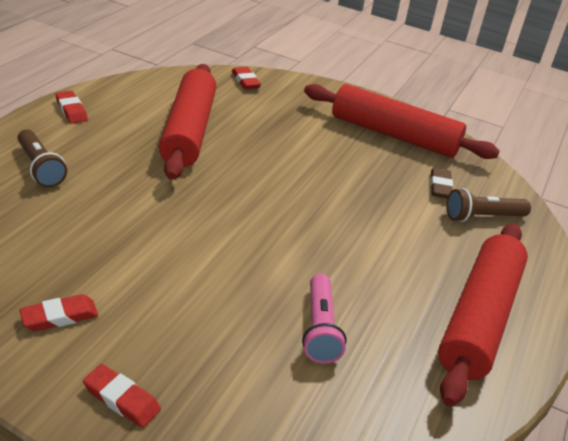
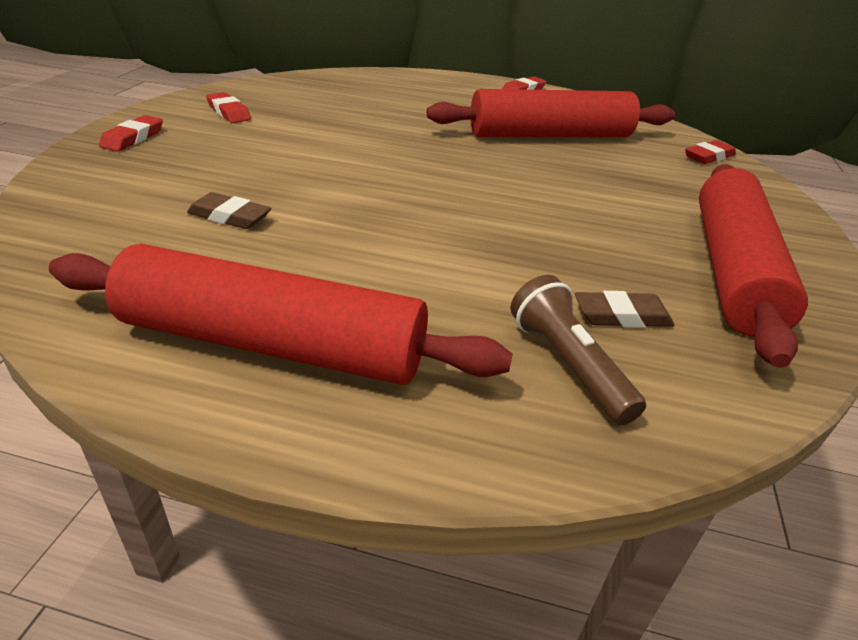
camera: 80 degrees right, 0 degrees up
brown flashlight [17,129,67,187] -> none
pink flashlight [302,274,346,364] -> brown eraser [187,192,271,229]

